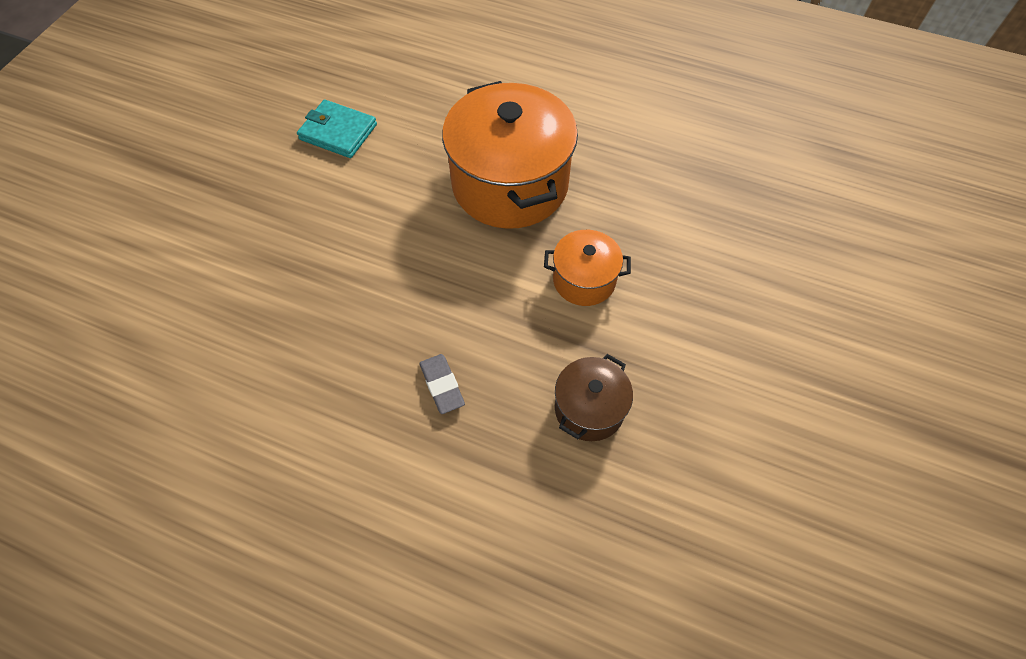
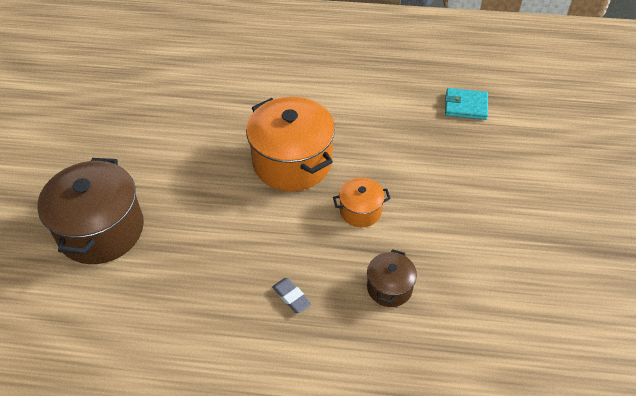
camera: 15 degrees left, 10 degrees down
turquoise wallet [297,99,377,158] -> turquoise wallet moved to [445,88,488,120]
none -> brown pot [37,158,144,264]

